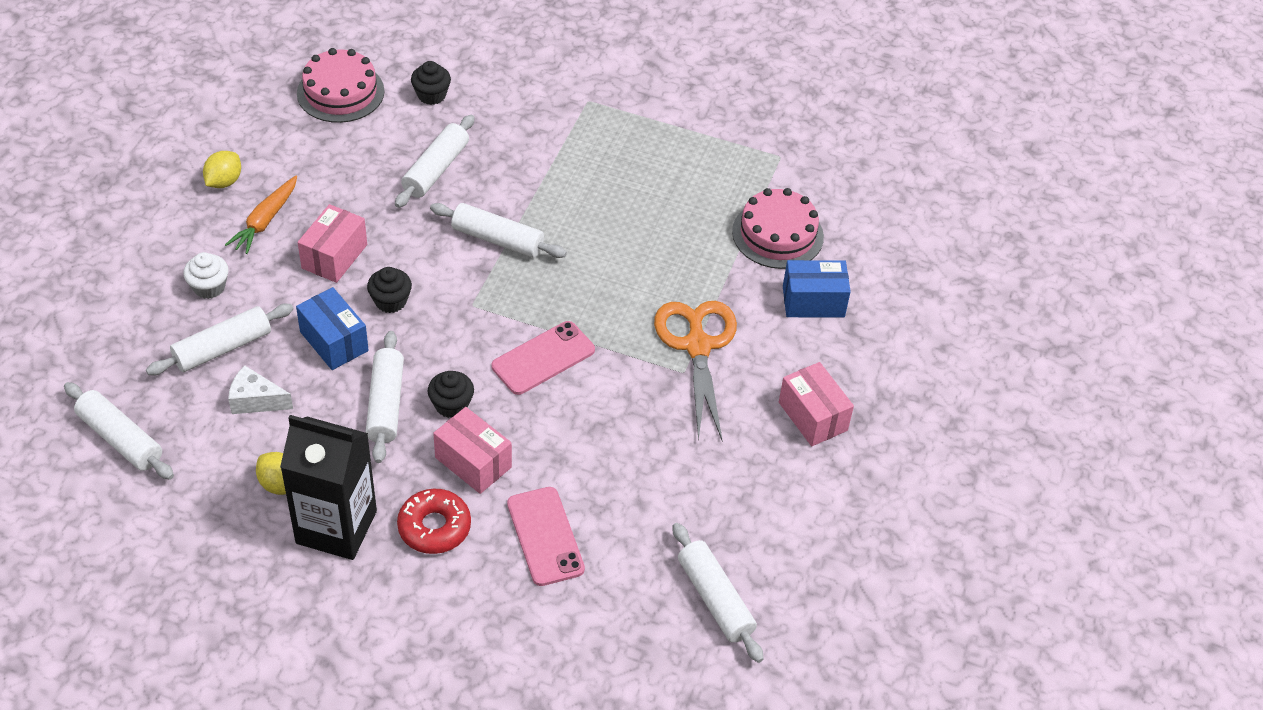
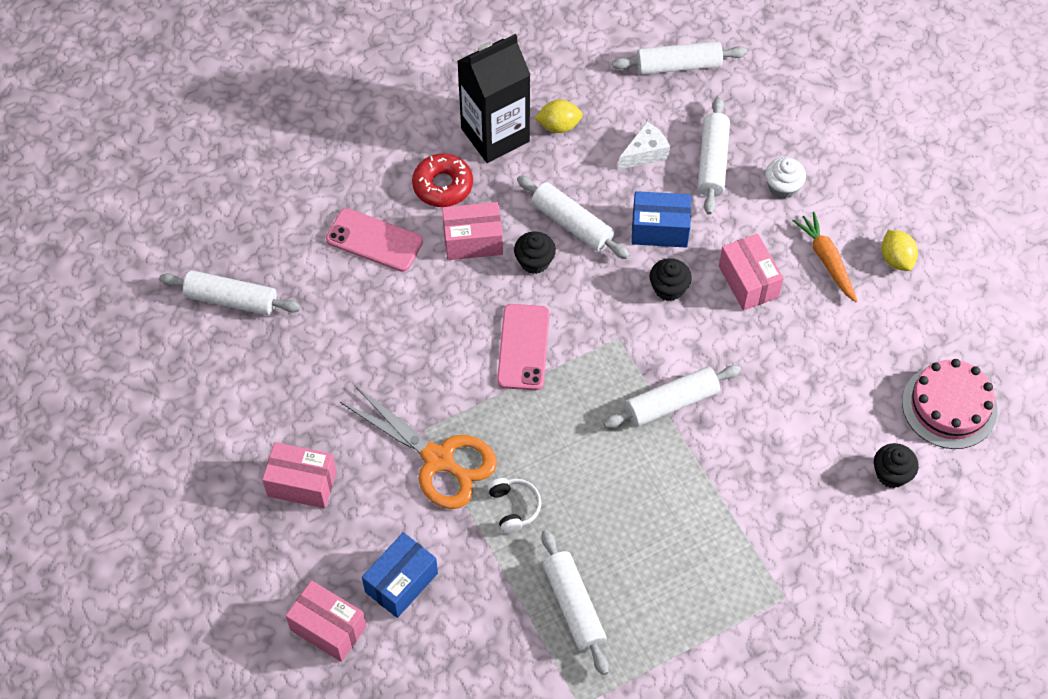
camera: 135 degrees right, 10 degrees up
white rolling pin [395,115,475,208] -> white rolling pin moved to [541,530,609,675]
pink cake [732,188,824,269] -> none
none -> pink box [286,580,367,662]
none -> white headphones [487,478,541,534]

